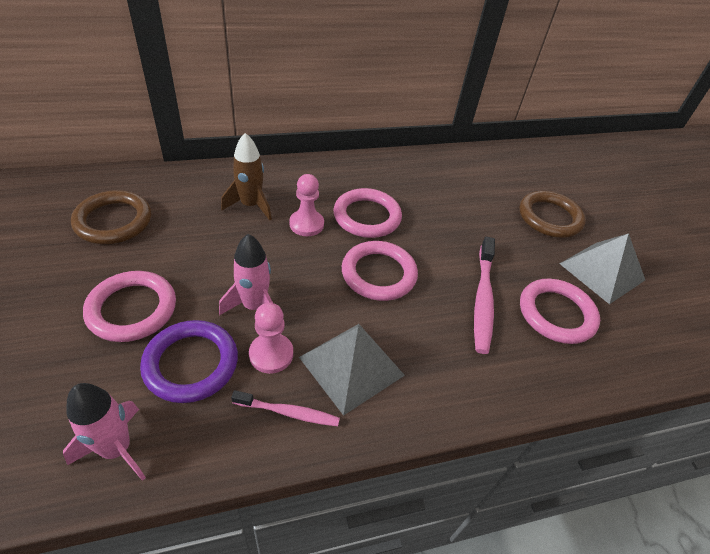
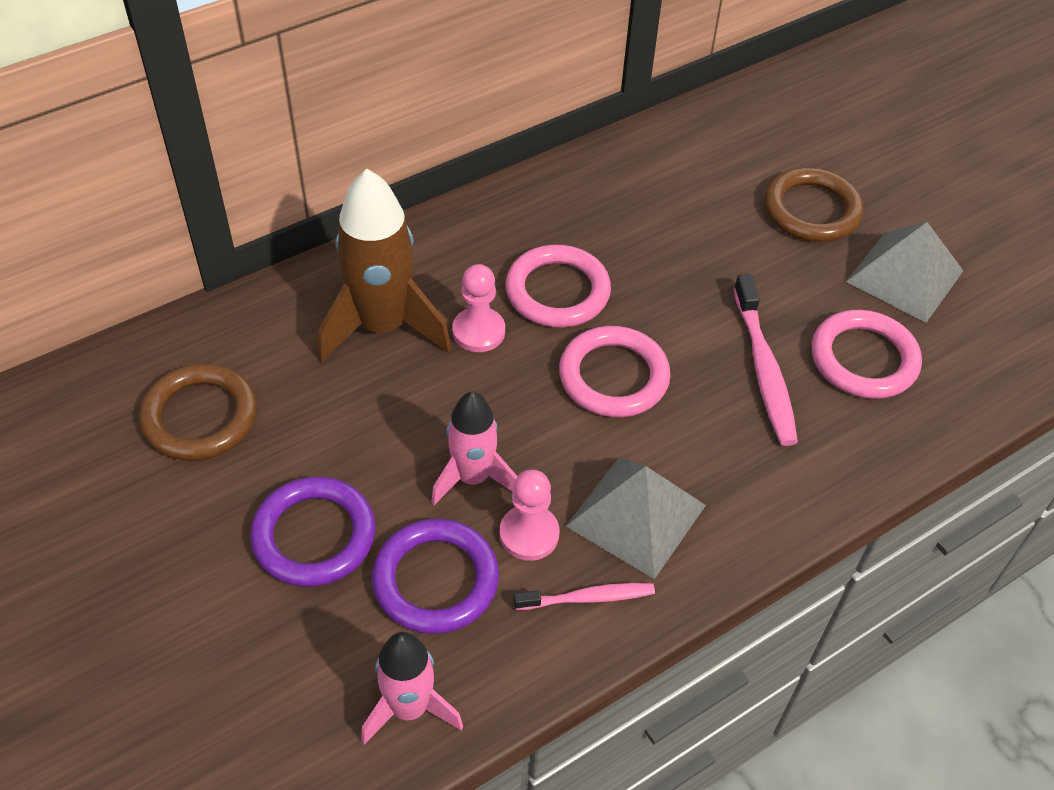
camera: 15 degrees left, 5 degrees up
pink ring [83,271,176,342] -> purple ring [250,476,375,587]
brown rocket [221,133,272,220] -> brown rocket [318,169,451,362], size x1.62

